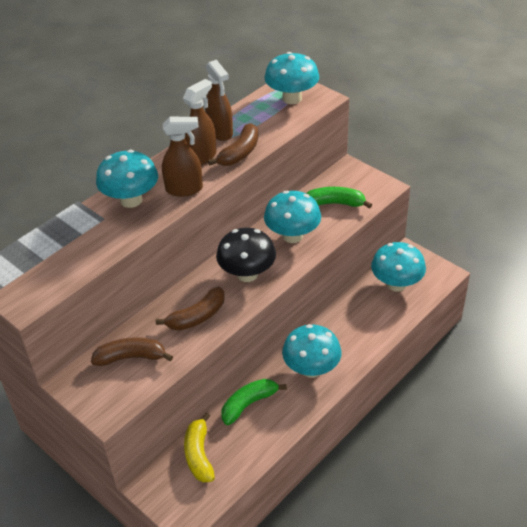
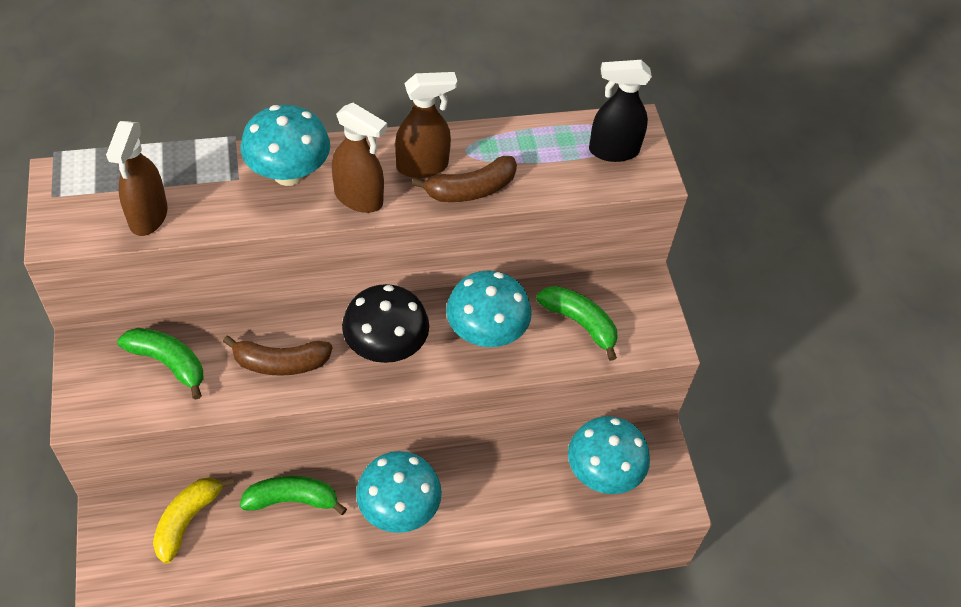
camera: 30 degrees right, 10 degrees up
brown banana [91,337,173,366] -> green banana [117,328,203,400]
brown spray bottle [205,60,233,141] -> brown spray bottle moved to [106,121,168,236]
turquoise mushroom [264,52,319,104] -> black spray bottle [589,60,652,162]

